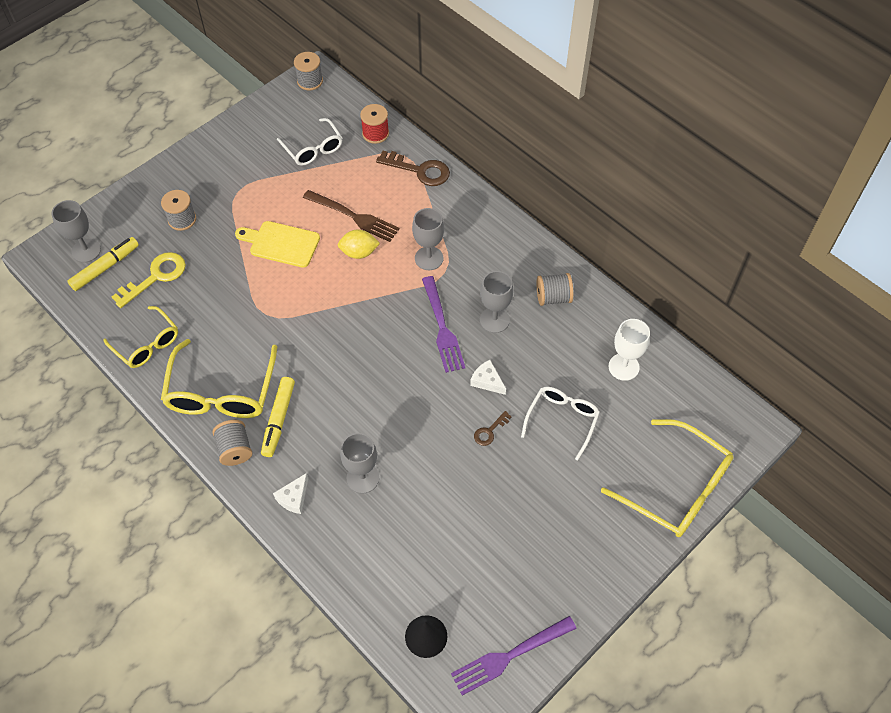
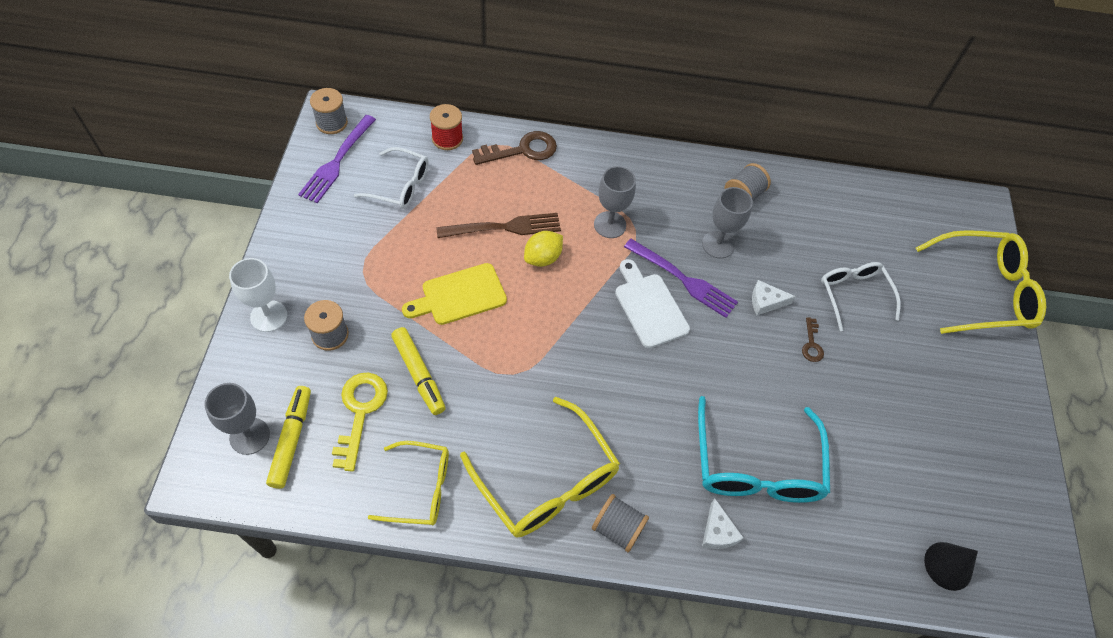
camera: 45 degrees left, 0 degrees up
yellow marker [261,377,295,457] -> yellow marker moved to [391,327,446,415]
grey goblet [340,433,379,494] -> turquoise glasses [698,396,830,503]
purple fork [451,616,577,696] -> purple fork moved to [298,115,376,203]
white goblet [609,319,650,381] -> white goblet moved to [229,258,287,332]
none -> white cutting board [615,259,690,348]

